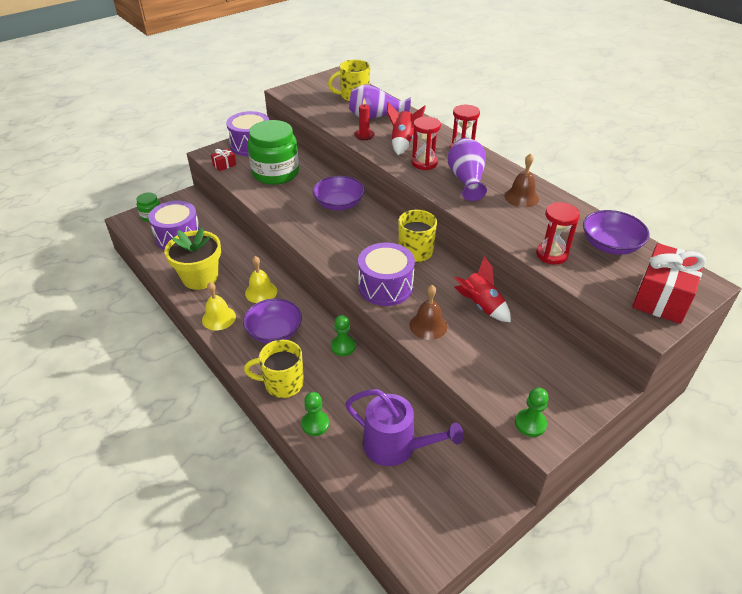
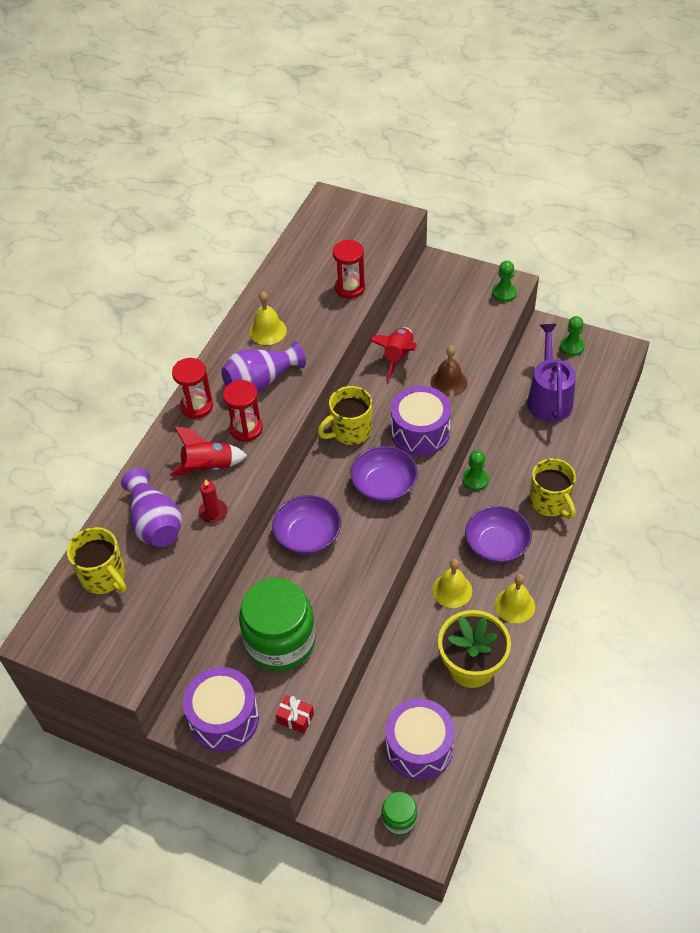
camera: 115 degrees left, 10 degrees up
green pawn [301,392,329,436] -> green pawn moved to [560,316,585,356]
brown bell [505,153,539,207] -> yellow bell [249,291,287,345]
purple bowl [583,210,650,255] -> purple bowl moved to [350,446,418,502]
red gift [632,243,706,324] -> none

